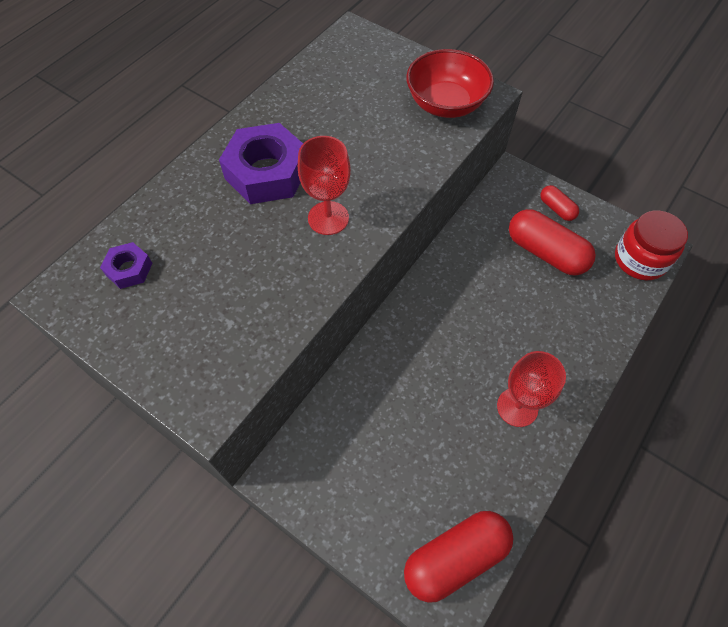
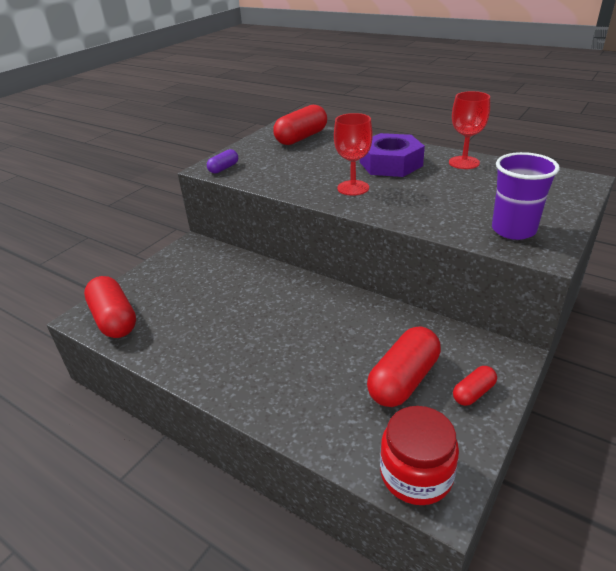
camera: 90 degrees right, 25 degrees down
purple nut [100,242,152,289] -> red capsule [273,105,327,145]
red bowl [406,49,494,118] -> purple cup [492,152,560,240]
red goblet [497,351,566,427] -> red goblet moved to [449,91,490,169]
none -> purple capsule [207,149,238,174]

